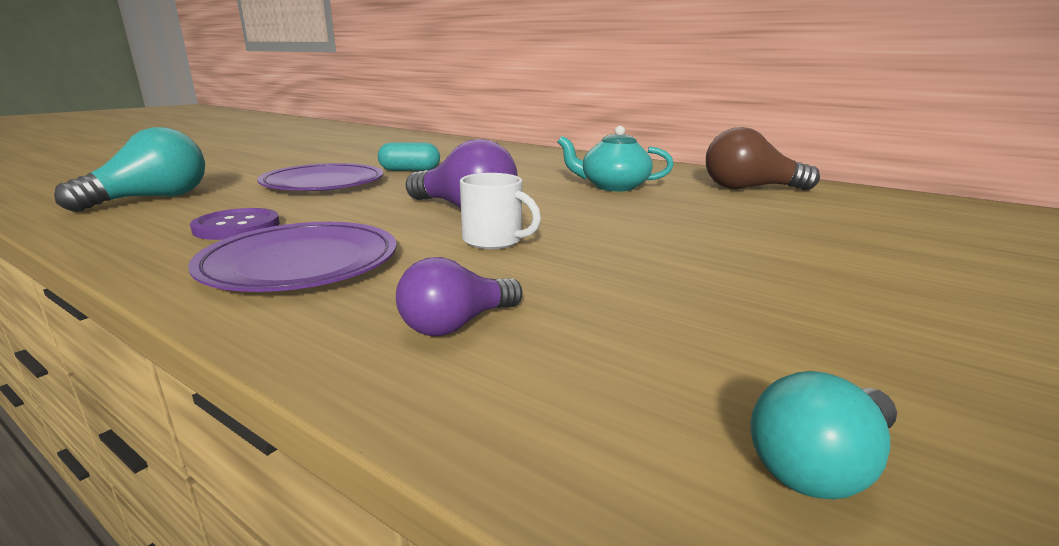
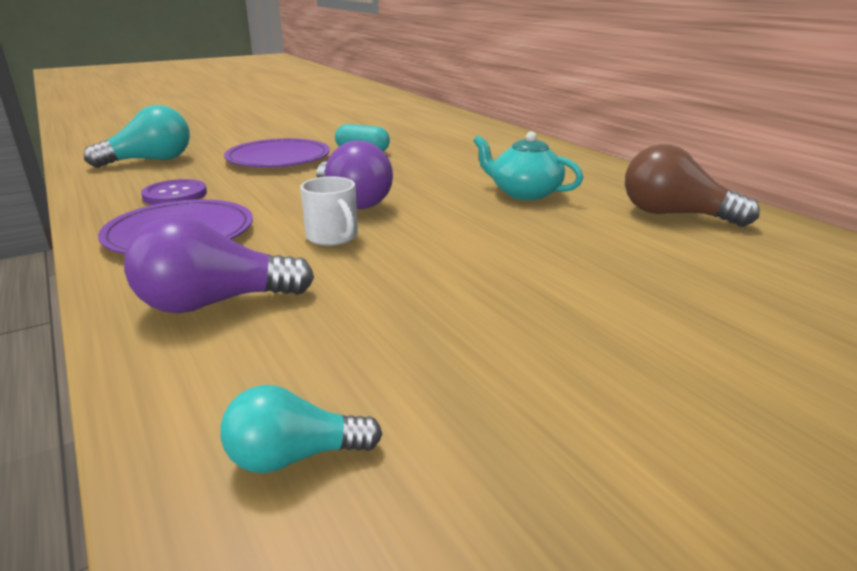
camera: 25 degrees right, 5 degrees up
purple light bulb [396,257,522,336] -> purple light bulb [124,216,314,313], size x1.64

